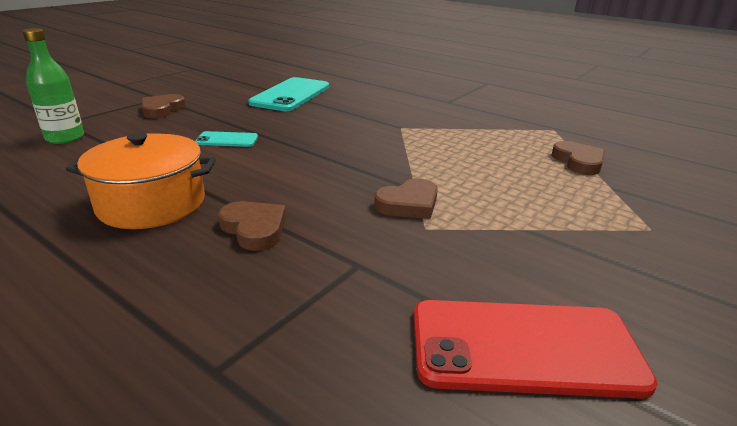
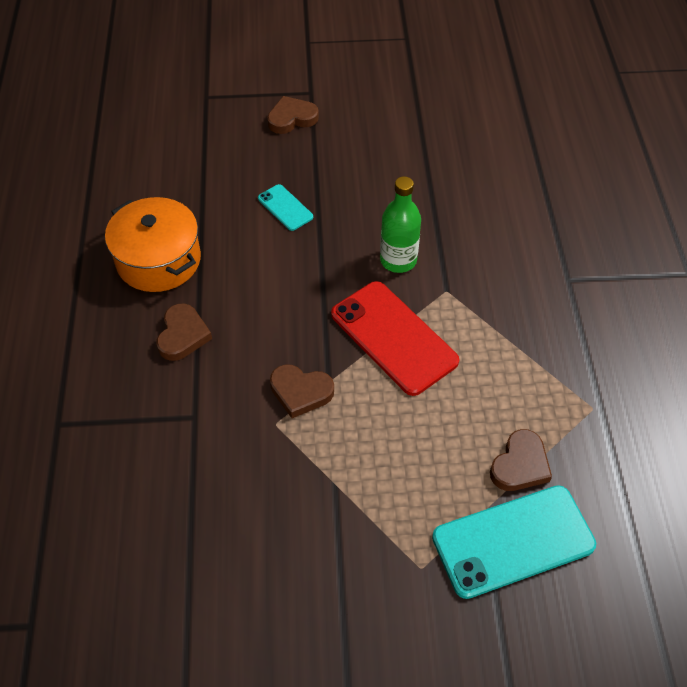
camera: 50 degrees right, 25 degrees up
green bottle [22,28,84,144] -> green bottle moved to [380,176,421,273]
turquoise phone [248,77,329,111] -> turquoise phone moved to [432,485,596,599]
red phone [414,300,658,399] -> red phone moved to [331,281,459,396]

